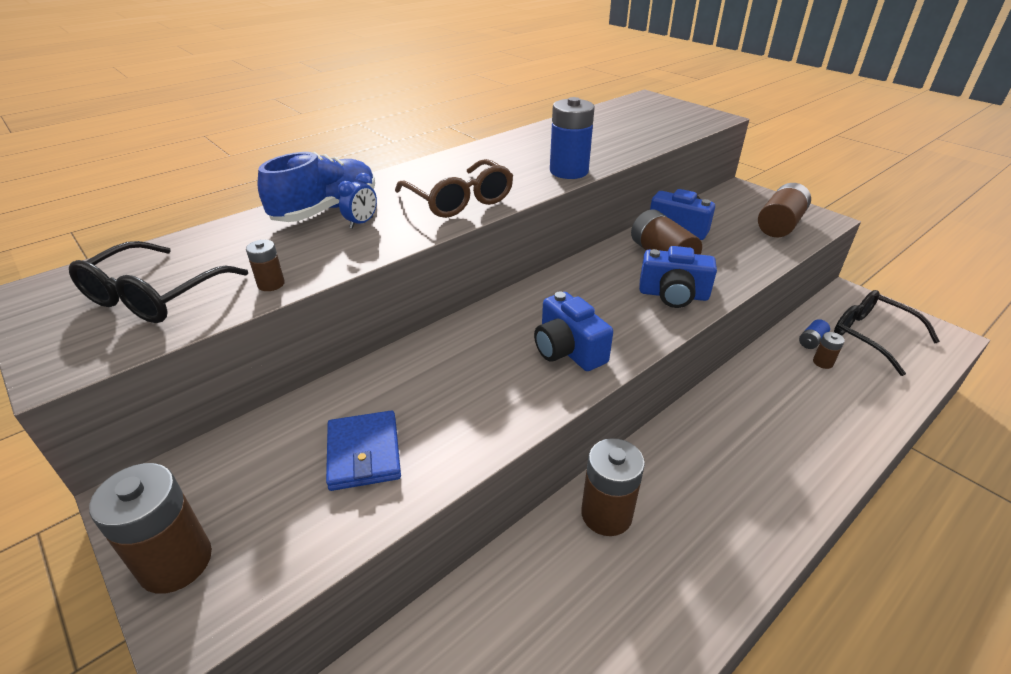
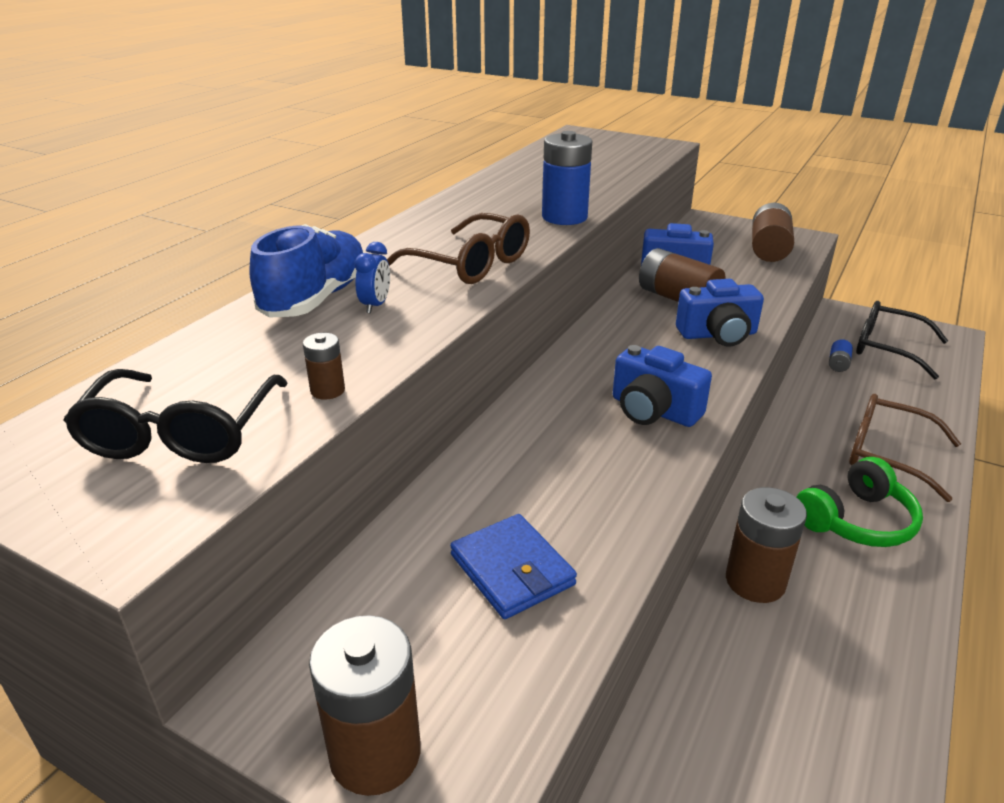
camera: 20 degrees left, 5 degrees down
brown battery [813,332,845,369] -> none
none -> green headphones [797,457,923,547]
none -> brown glasses [849,394,961,502]

